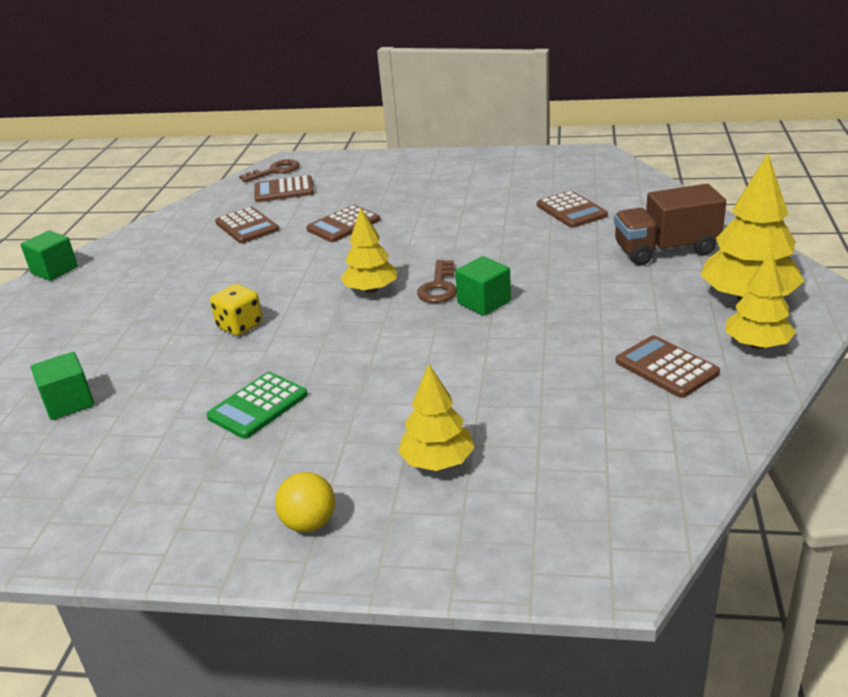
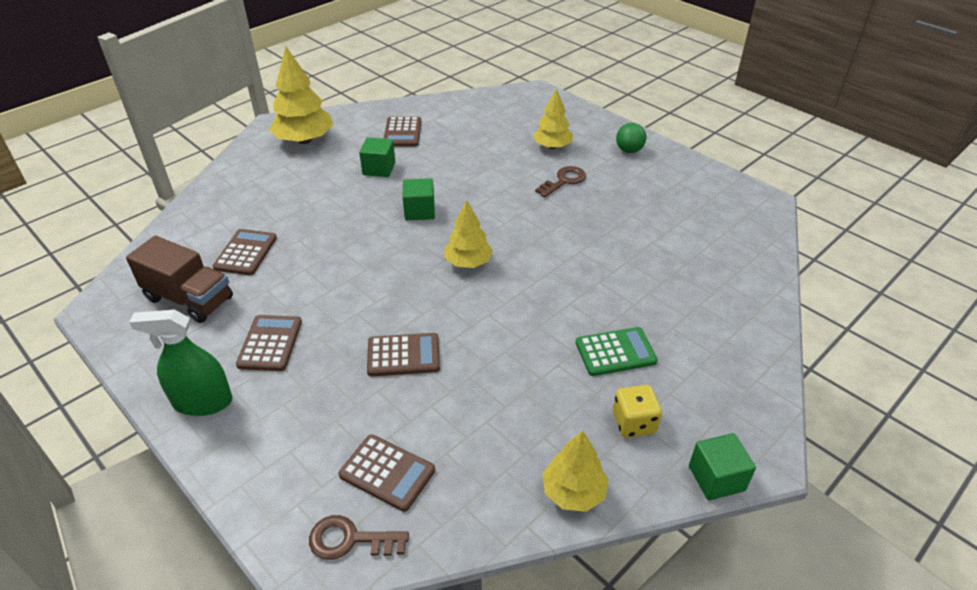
camera: 145 degrees left, 10 degrees up
green cube [31,352,94,420] -> green cube moved to [359,137,395,177]
green calculator [206,372,308,439] -> green calculator moved to [576,327,658,376]
yellow dice [210,284,263,336] -> yellow dice moved to [613,385,662,438]
brown calculator [215,207,279,243] -> brown calculator moved to [236,315,302,371]
yellow ball [275,472,335,532] -> green ball [616,123,646,153]
brown key [417,260,457,303] -> brown key moved to [535,166,586,197]
brown truck [614,184,726,265] -> brown truck moved to [126,236,233,323]
yellow tree [725,252,796,349] -> yellow tree moved to [542,430,609,512]
none -> green spray bottle [129,310,232,416]

